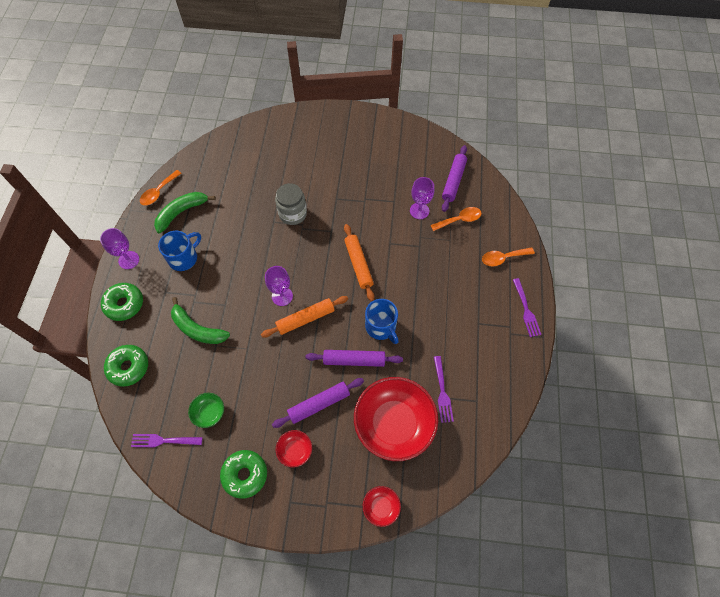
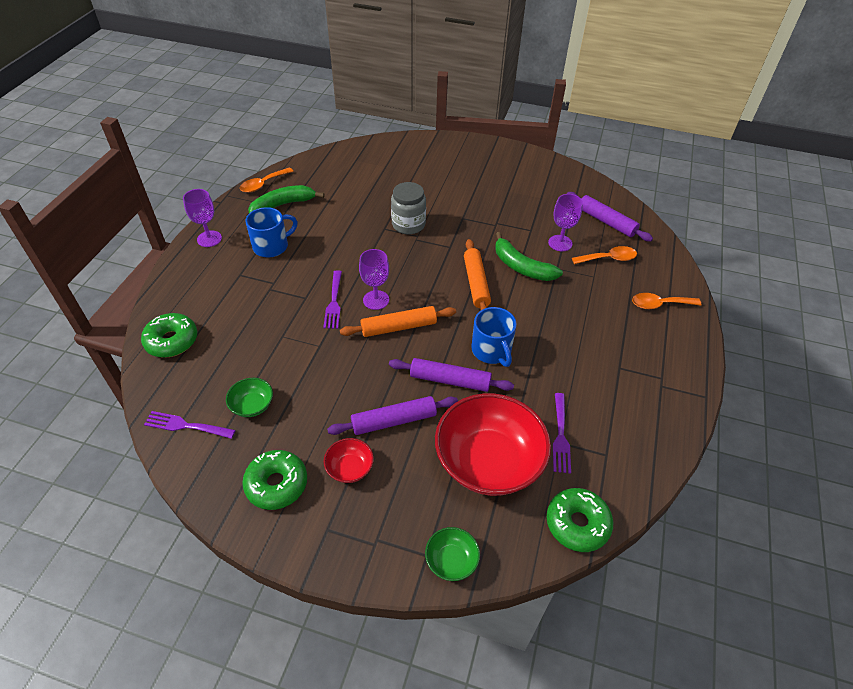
camera: 10 degrees right, 15 degrees down
green donut [101,283,143,321] -> green donut moved to [546,488,613,552]
green banana [171,297,230,344] -> green banana moved to [495,232,563,281]
red bowl [363,486,401,527] -> green bowl [425,527,480,581]
purple rolling pin [442,145,467,212] -> purple rolling pin turned 75 degrees counterclockwise [567,192,653,242]
purple fork [513,278,542,337] -> purple fork moved to [323,270,342,329]

